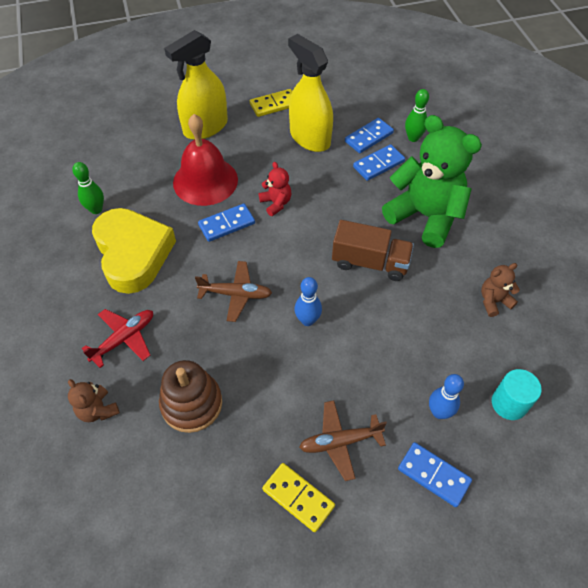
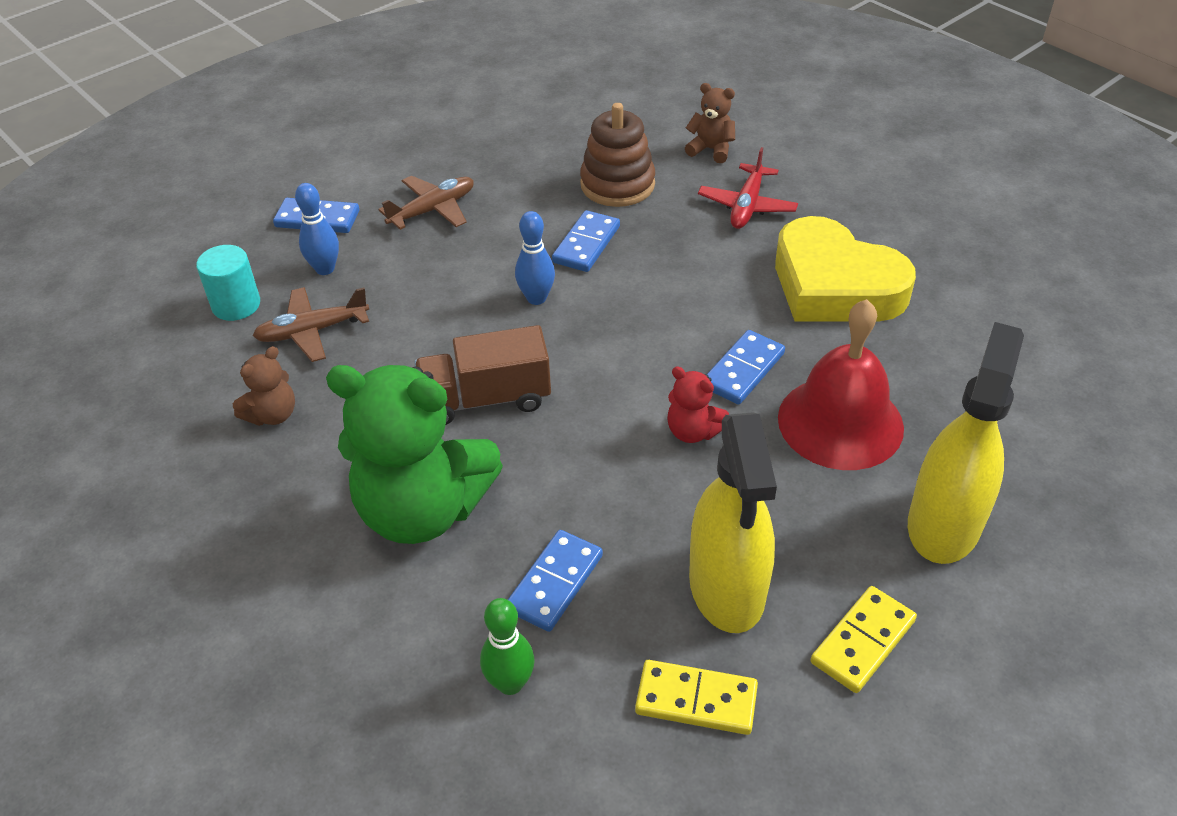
camera: 155 degrees right, 10 degrees down
green bowling pin [72,162,104,214] -> none
brown plane [195,261,272,322] -> brown plane moved to [253,287,369,362]
yellow domino [262,463,335,532] -> yellow domino moved to [635,660,758,735]
yellow spray bottle [288,34,333,152] -> yellow spray bottle turned 60 degrees clockwise [689,413,777,633]
blue domino [345,118,394,153] -> blue domino moved to [552,210,620,272]

